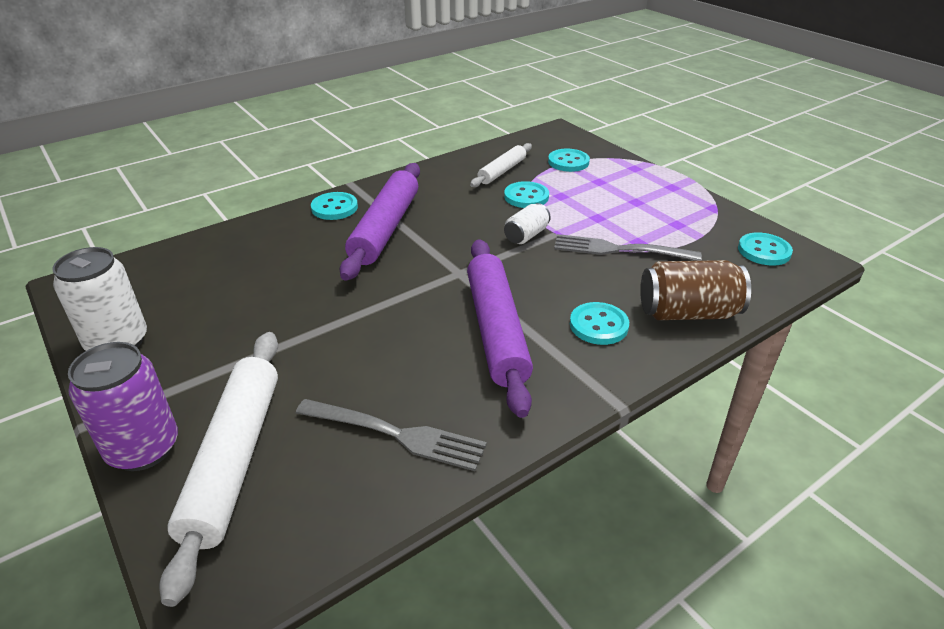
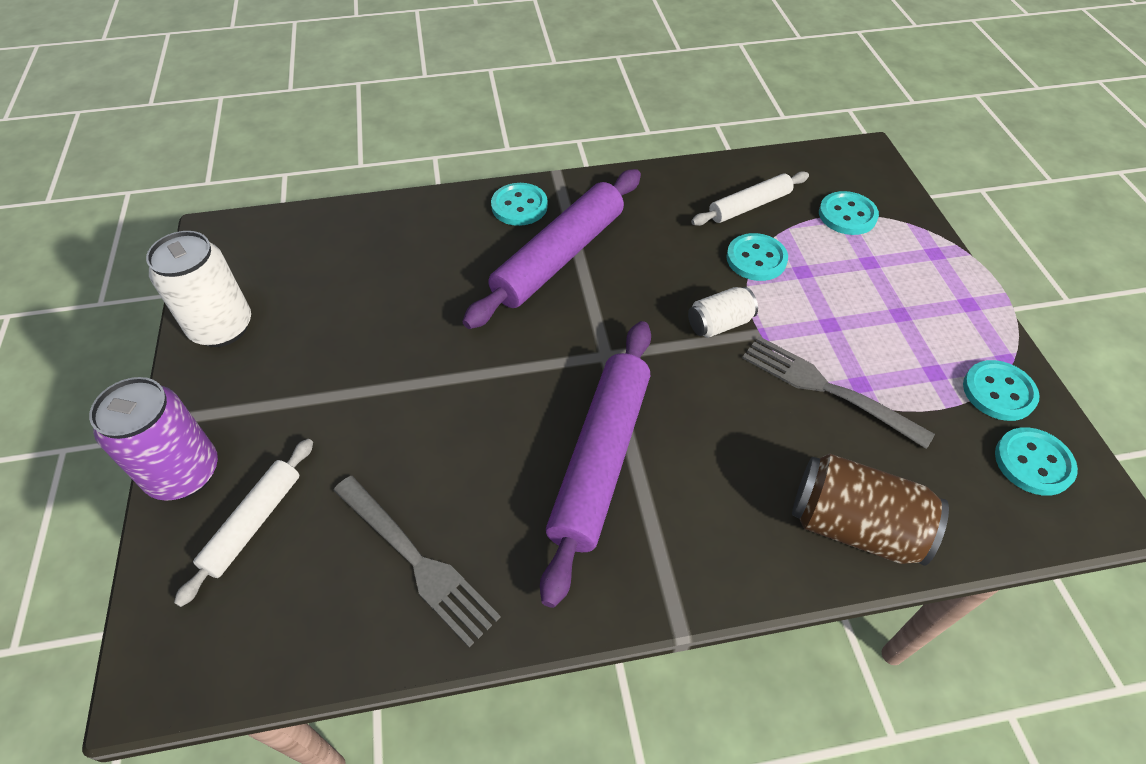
camera: 25 degrees right, 15 degrees up
white rolling pin [159,332,278,607] -> white rolling pin [174,439,313,607], size x0.56
turquoise button [570,302,629,345] -> turquoise button moved to [963,360,1040,421]

